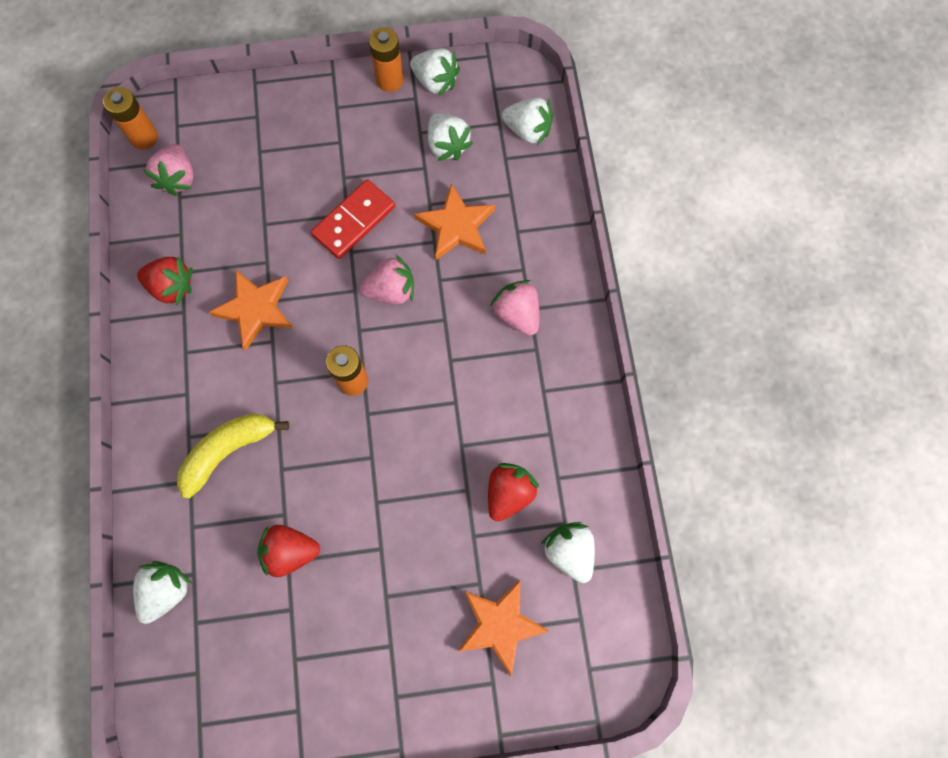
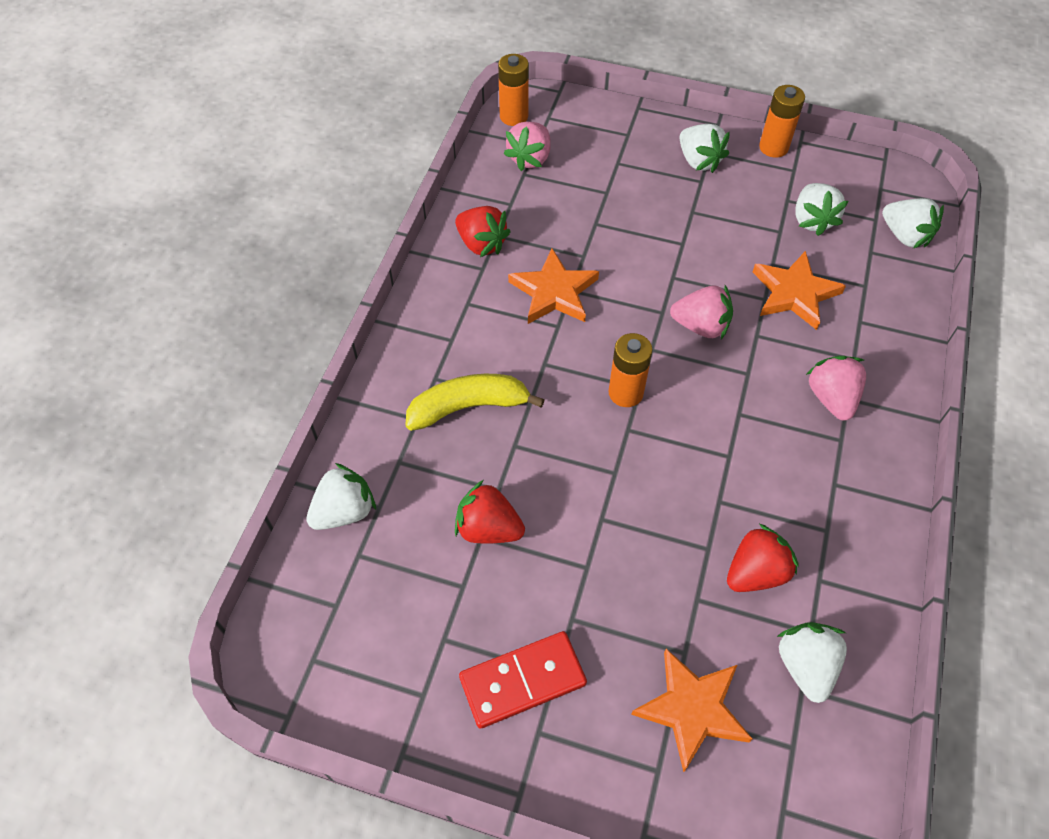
camera: 25 degrees right, 15 degrees down
red domino [311,179,395,259] -> red domino moved to [459,631,587,728]
white strawberry [410,48,460,96] -> white strawberry moved to [680,124,730,173]

